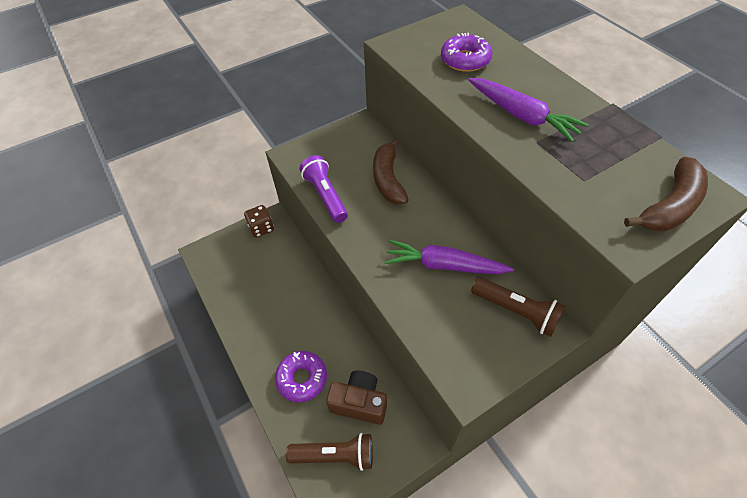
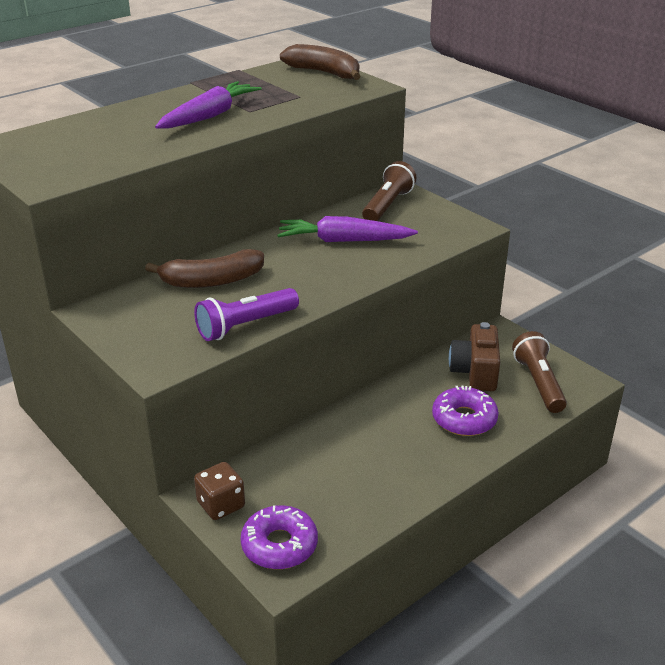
camera: 100 degrees left, 20 degrees down
purple carrot [385,240,514,274] -> purple carrot turned 90 degrees clockwise [277,216,418,242]
purple donut [441,33,492,72] -> purple donut moved to [241,505,318,569]

